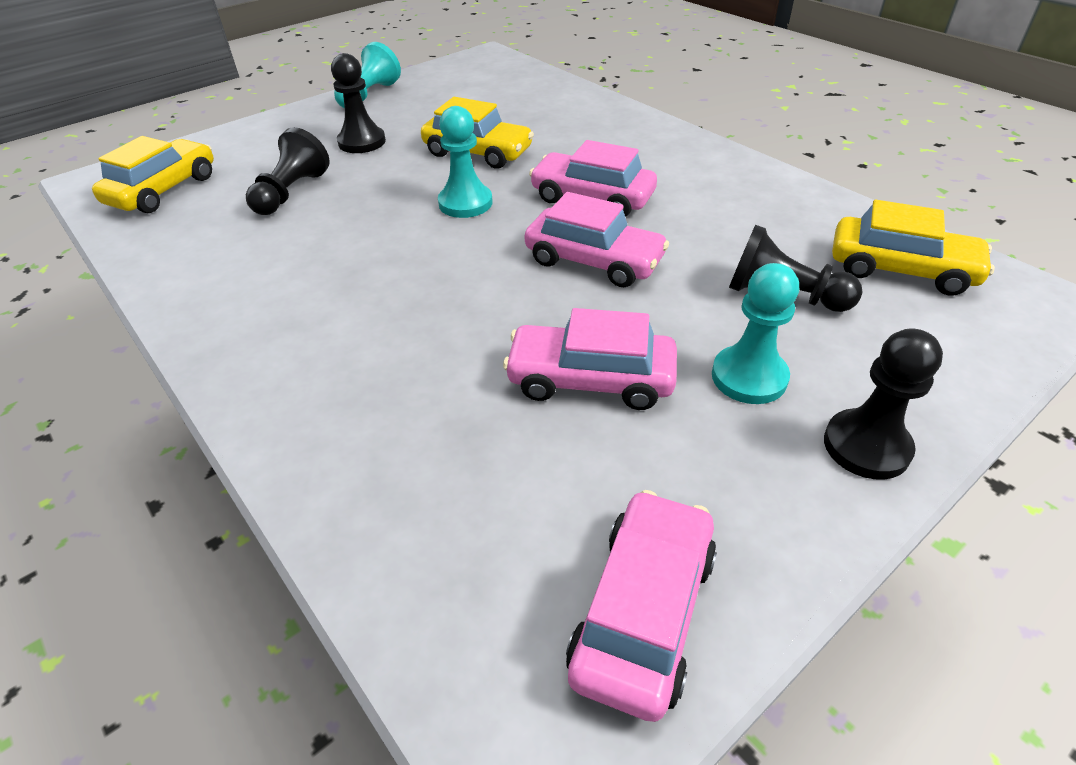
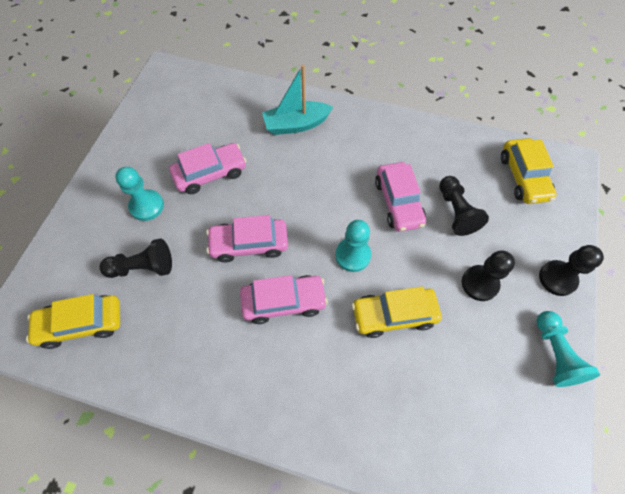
camera: 145 degrees right, 20 degrees up
pink car [566,490,717,722] -> pink car moved to [375,162,426,232]
black pawn [824,328,943,480] -> black pawn moved to [539,245,604,296]
none -> turquoise boat [262,65,333,135]

